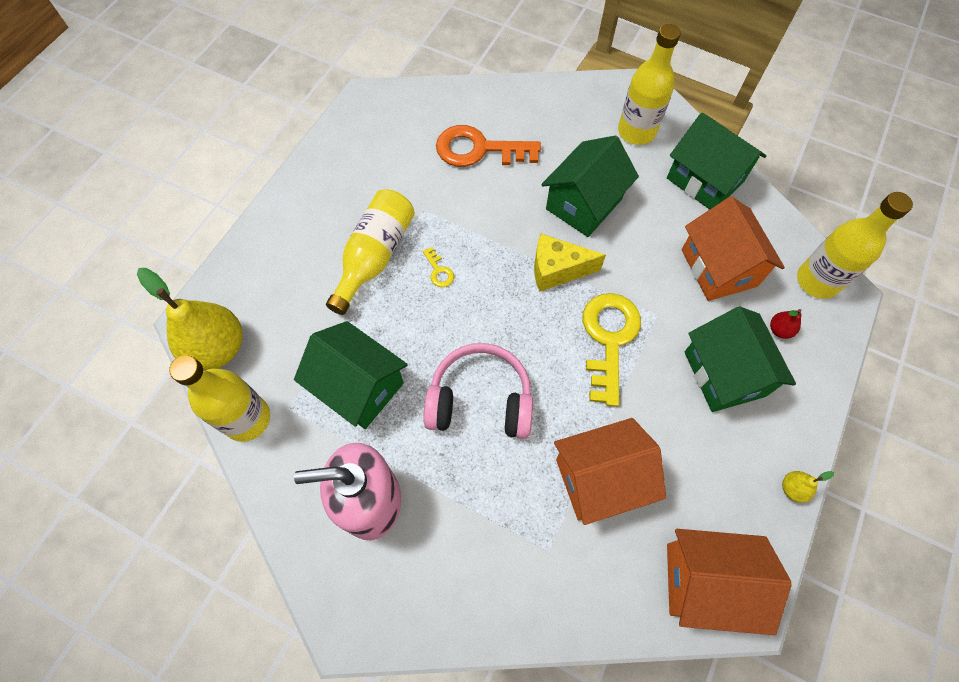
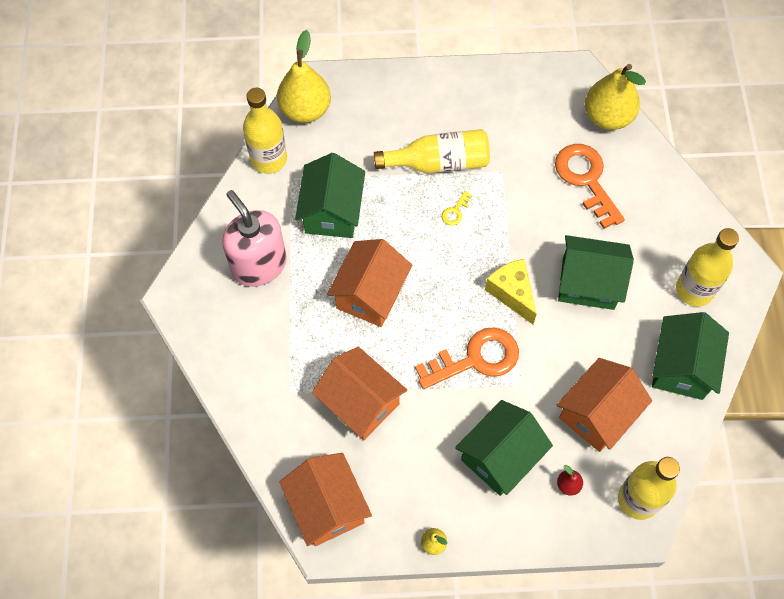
camera: 60 degrees right, 0 degrees up
pink headphones [423,343,533,439] -> orange house [327,239,412,327]
yellow key [583,293,641,407] -> orange key [415,327,519,389]
none -> yellow pear [585,64,646,130]

